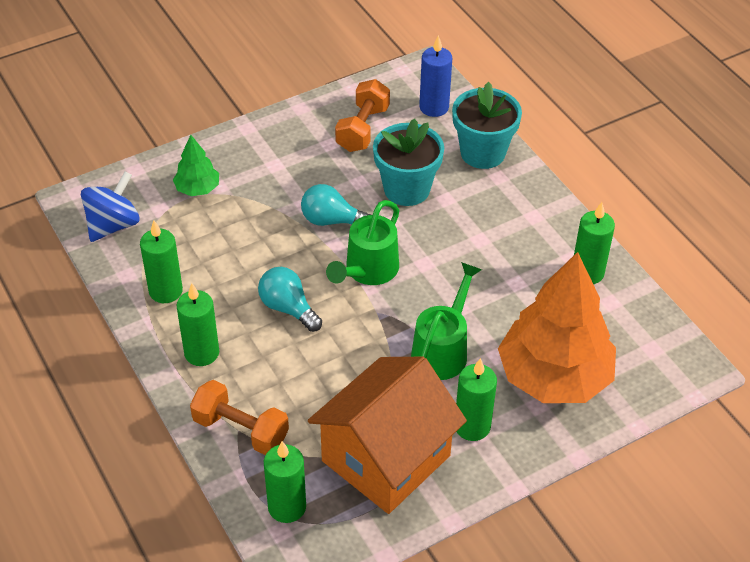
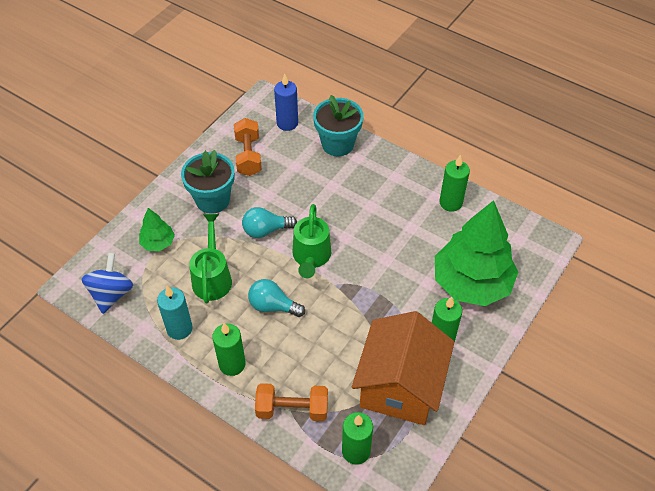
camera: 25 degrees left, 5 degrees up
green candle [140,220,183,303] -> turquoise candle [157,286,193,340]
turquoise flower pot [373,119,444,206] -> turquoise flower pot moved to [181,150,235,214]
green watering can [411,262,482,380] -> green watering can moved to [189,214,232,303]
orange tree [498,252,616,403] -> green tree [435,200,518,306]

